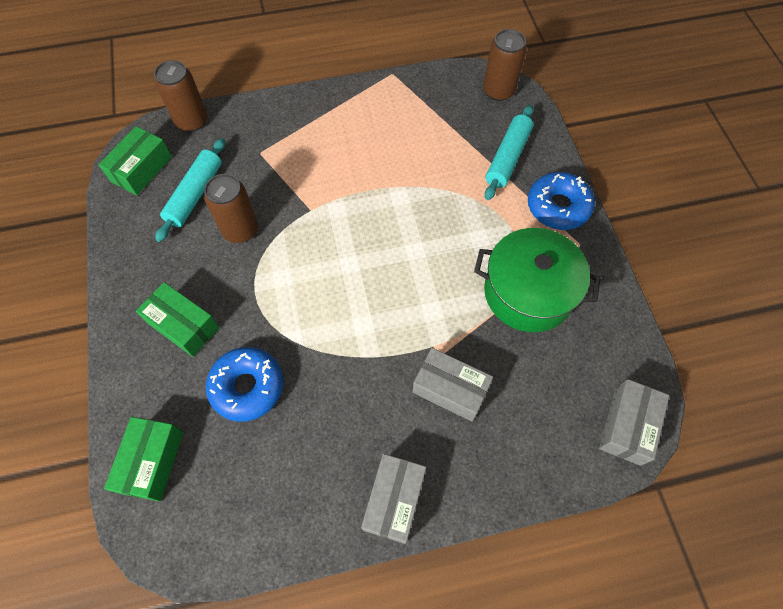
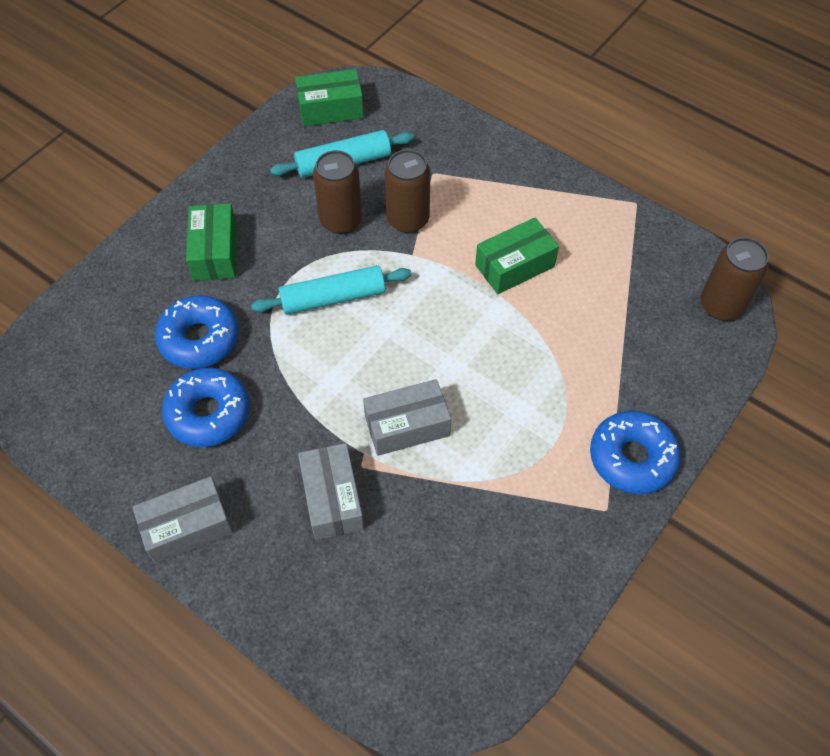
camera: 50 degrees right, 5 degrees down
green box [104,417,184,502] -> green box moved to [475,217,559,294]
brown can [154,60,207,132] -> brown can moved to [385,149,431,233]
green pot [474,228,601,332] -> none
turquoise rolling pin [485,105,533,200] -> turquoise rolling pin moved to [251,265,412,315]
grey box [599,379,669,466] -> grey box moved to [363,379,451,456]
none -> blue donut [162,367,250,447]

